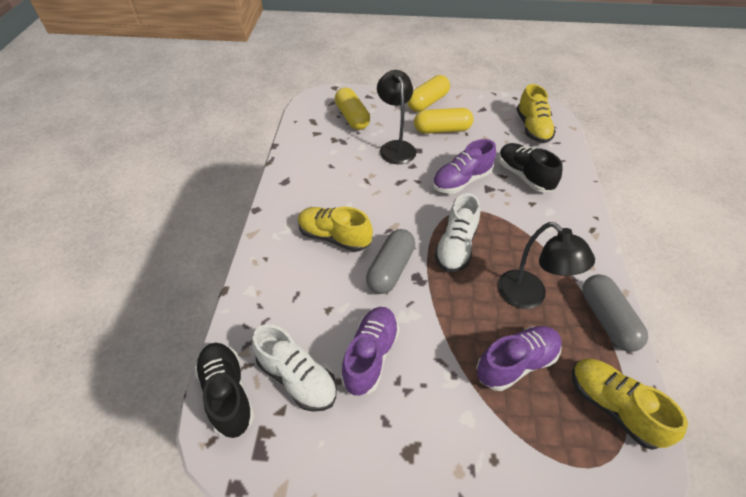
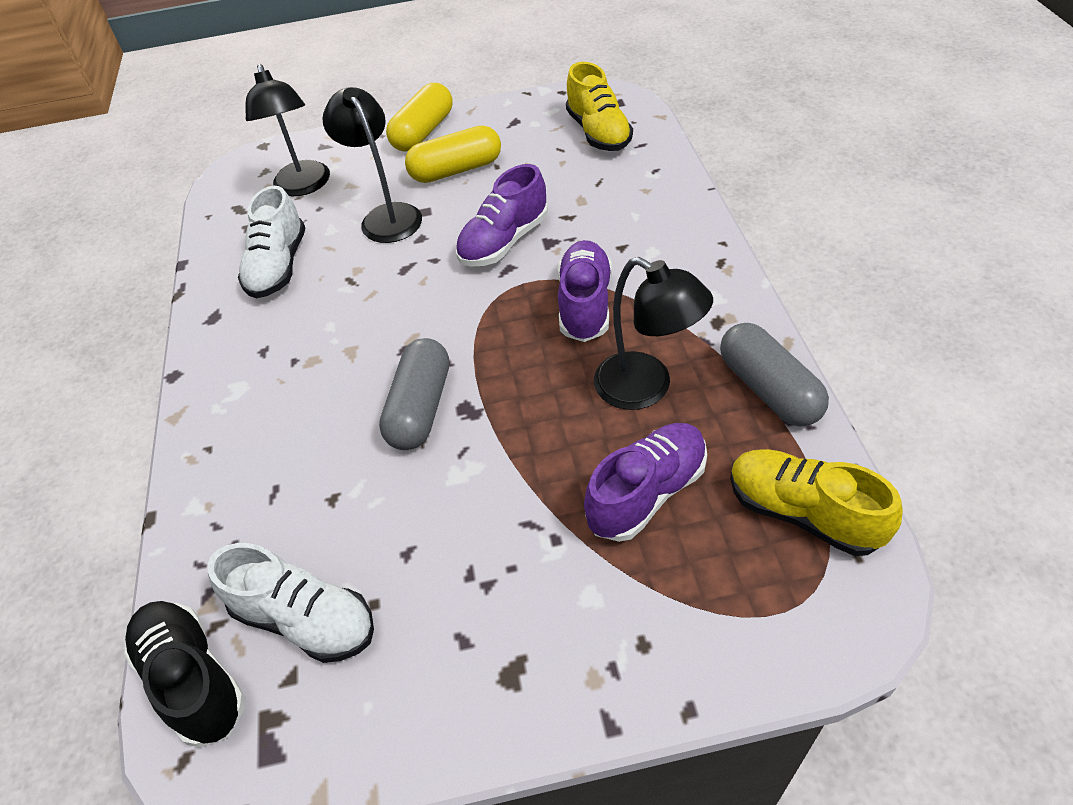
camera: 10 degrees left, 0 degrees up
yellow shoe [298,207,373,252] -> none
yellow capsule [335,87,370,130] -> black lamp [246,64,330,196]
purple shoe [341,307,400,396] -> purple shoe moved to [558,240,612,342]
white shoe [434,193,480,272] -> white shoe moved to [238,186,305,298]
black shoe [498,143,563,192] -> none

